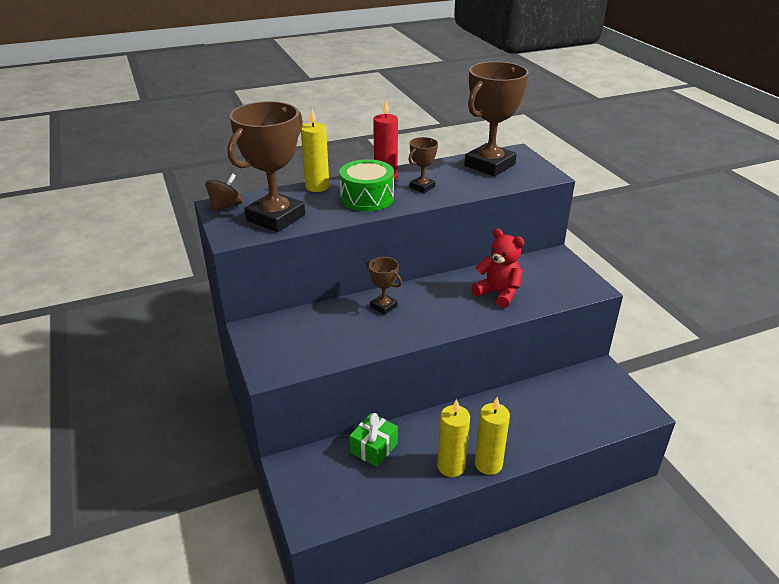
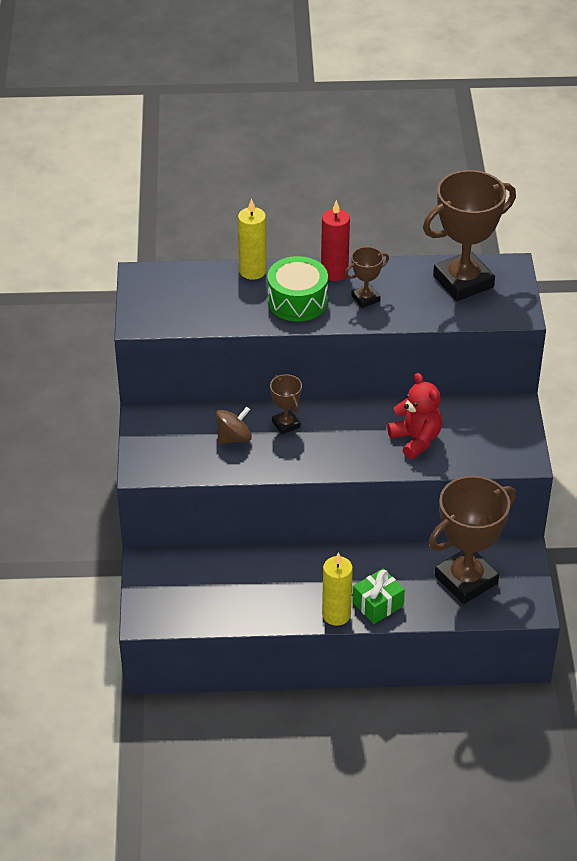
camera: 20 degrees right, 10 degrees up
brown spinning top [205,173,243,212] -> brown spinning top moved to [216,407,252,444]
brown trophy [228,101,305,232] -> brown trophy moved to [429,476,516,604]
green gift [350,413,398,467] -> green gift moved to [353,568,405,624]
yellow candle [437,399,470,477] -> none

